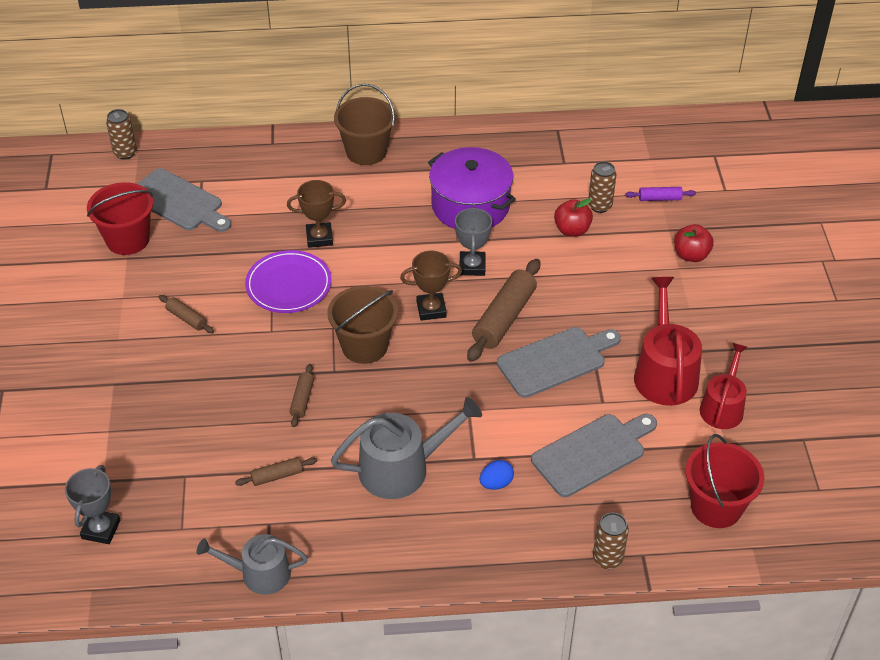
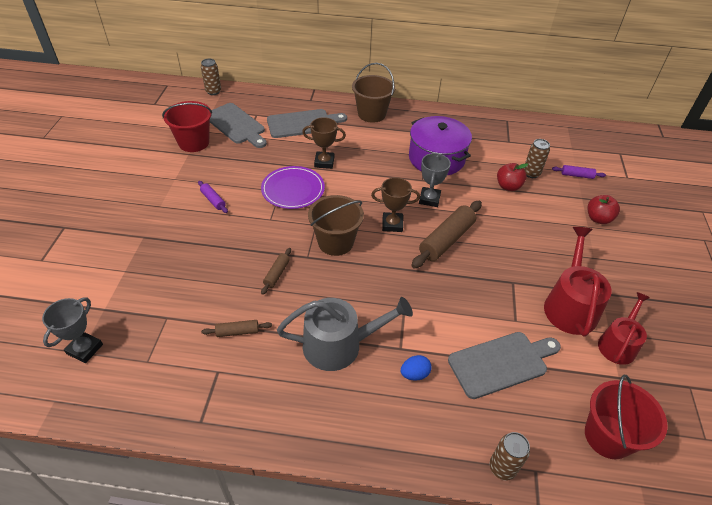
camera: 10 degrees right, 0 degrees up
brown rolling pin [159,295,214,333] -> purple rolling pin [198,181,228,213]
grey watering can [197,534,308,595] -> none
grey cutting board [497,327,621,398] -> grey cutting board moved to [267,109,347,138]

